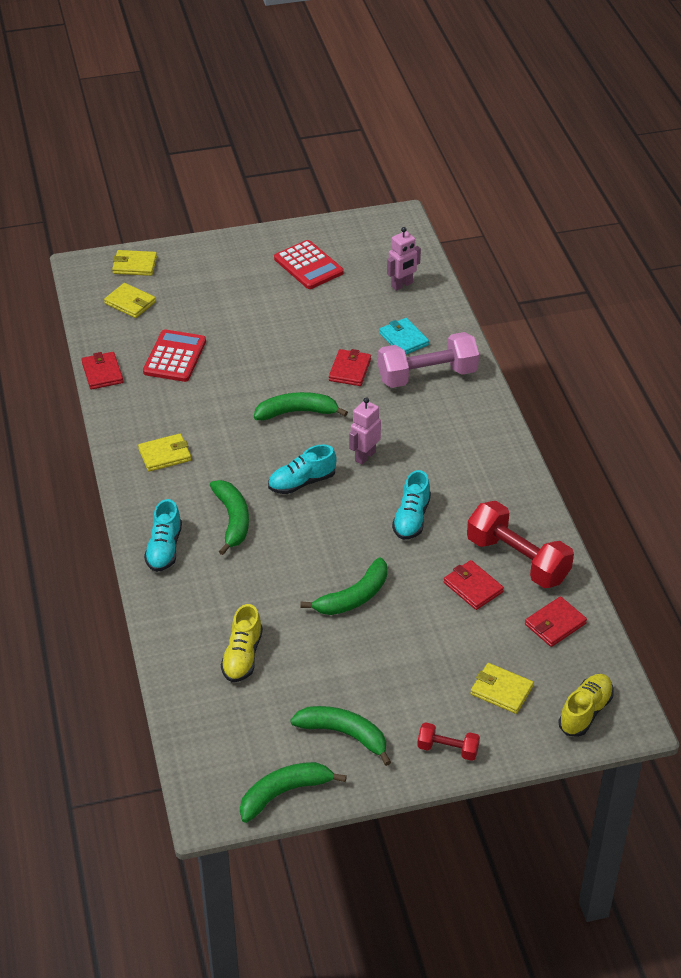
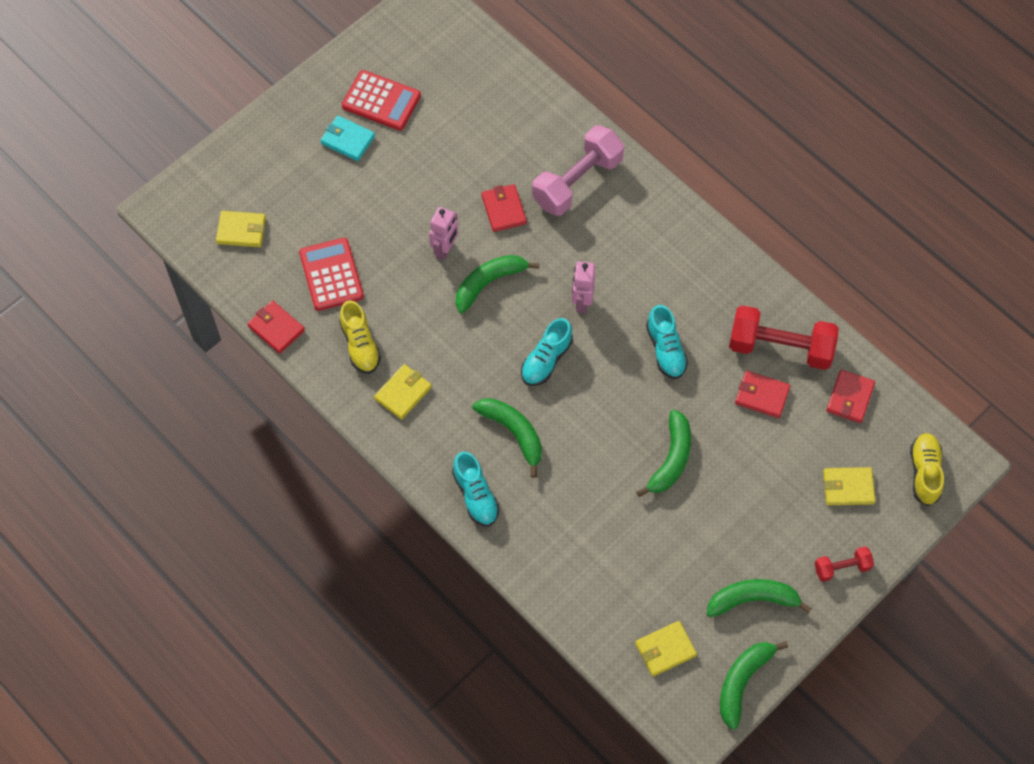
camera: 30 degrees left, 20 degrees up
yellow wallet [112,250,157,276] -> yellow wallet moved to [635,621,697,676]
yellow shoe [221,604,263,682] -> yellow shoe moved to [339,300,381,374]
turquoise wallet [379,318,429,354] -> turquoise wallet moved to [320,116,375,161]
pink robot [387,227,421,291] -> pink robot moved to [429,207,458,261]

